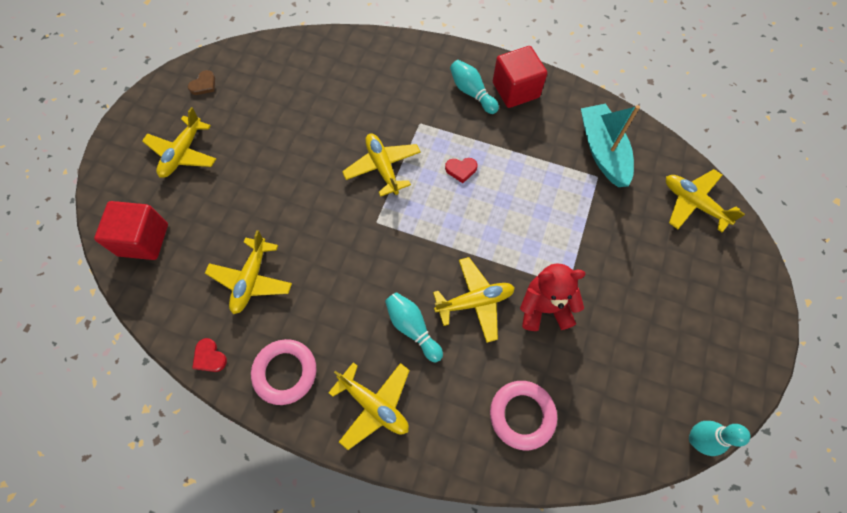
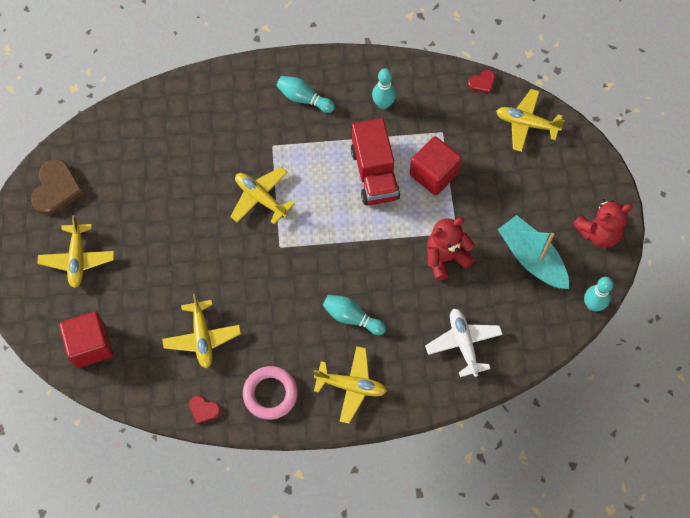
camera: 25 degrees left, 0 degrees up
brown heart [188,70,215,95] -> brown heart [31,159,84,215], size x1.97
yellow plane [433,257,515,343] -> none
red heart [445,158,478,183] -> red heart moved to [468,70,495,93]
pink ring [490,381,557,450] -> white plane [425,309,503,377]
red cube [493,46,547,108] -> red cube moved to [410,136,462,196]
turquoise boat [581,104,640,187] -> turquoise boat moved to [497,215,569,289]
none -> red truck [351,118,400,205]
none -> turquoise bowling pin [372,68,396,109]
none -> red teddy bear [573,199,633,248]

